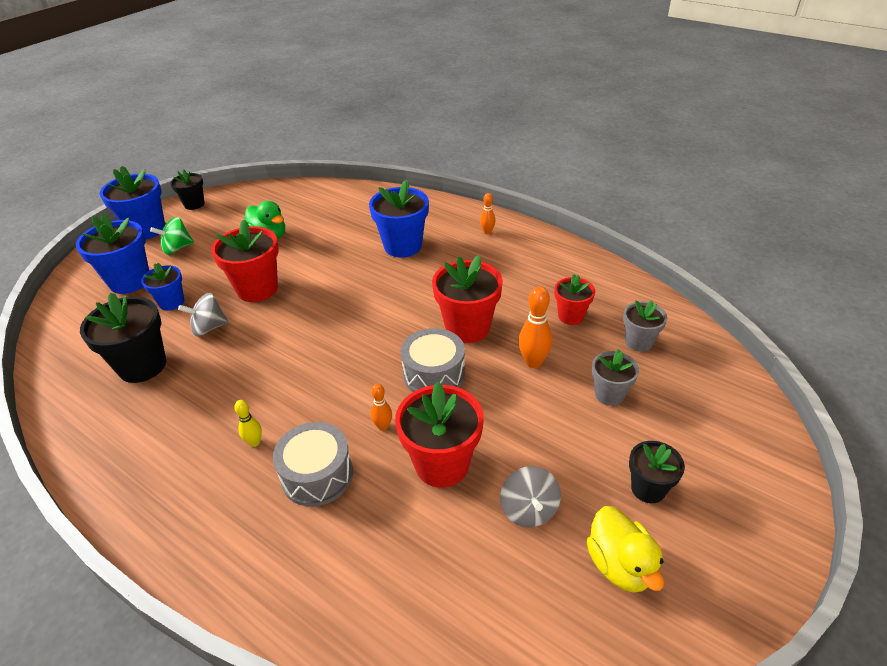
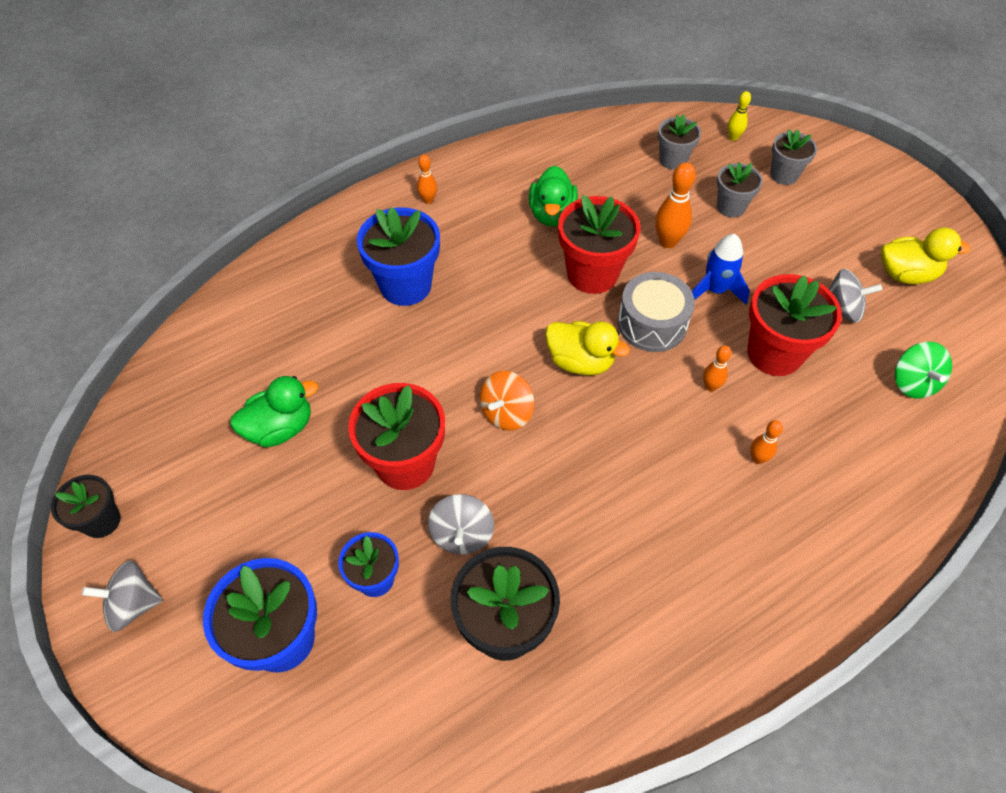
camera: 70 degrees left, 15 degrees up
blue flower pot [100,166,165,239] -> grey spinning top [82,561,163,632]
green spinning top [150,217,194,255] -> green spinning top moved to [895,342,952,399]
yellow bowling pin [234,400,262,447] -> yellow bowling pin moved to [728,91,751,141]
grey drum [273,422,353,507] -> orange bowling pin [750,420,783,464]
red flower pot [554,274,595,325] -> none
black flower pot [629,441,685,503] -> none
none -> orange spinning top [480,371,534,430]
none -> green duck [529,166,578,226]
none -> yellow duck [545,321,630,375]
none -> blue rocket [692,234,750,304]
none -> grey flower pot [770,129,817,185]

